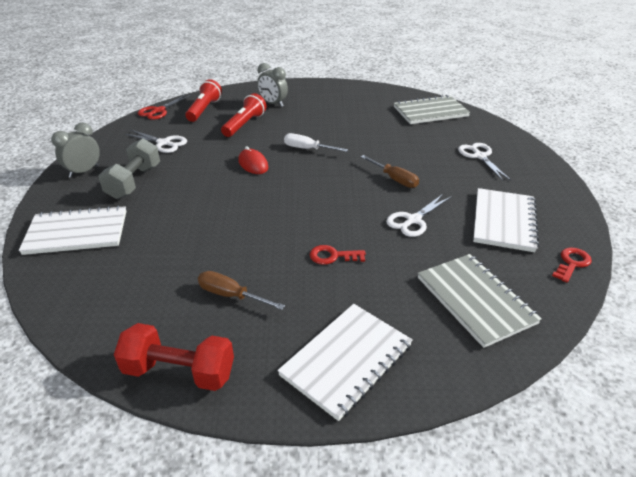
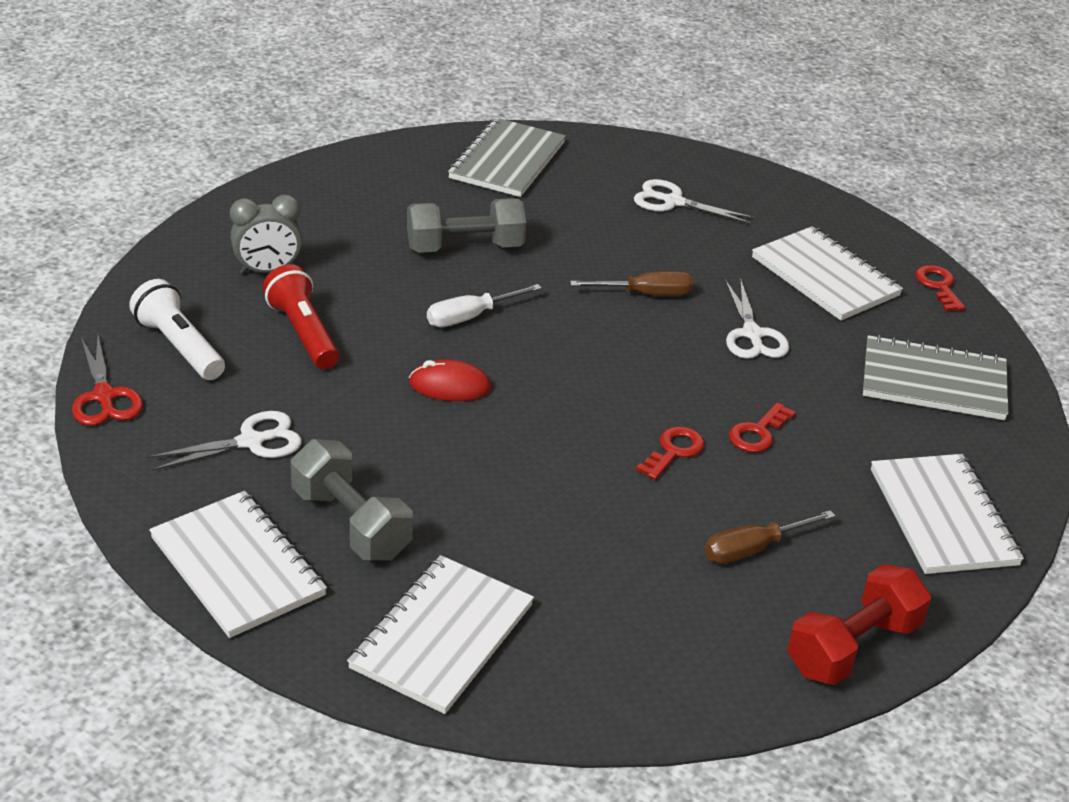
camera: 55 degrees left, 0 degrees up
grey clock [51,123,100,178] -> white notebook [149,491,327,638]
red flashlight [185,79,222,122] -> white flashlight [129,279,225,380]
none -> grey dumbbell [407,198,526,253]
none -> red key [636,426,704,480]

